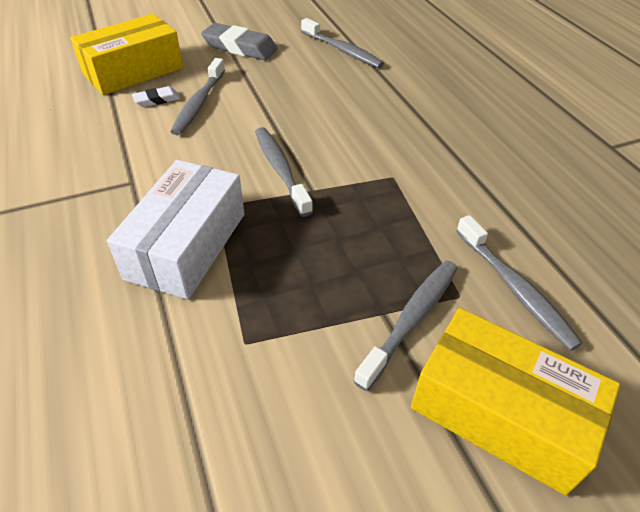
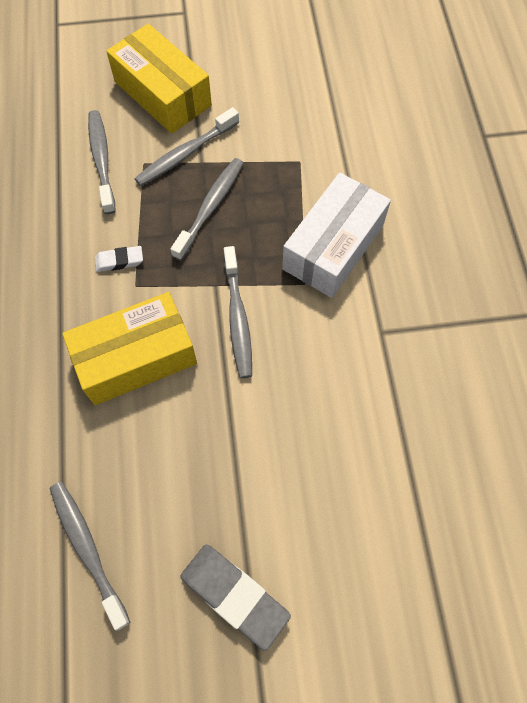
camera: 165 degrees left, 20 degrees up
yellow box [70,14,183,95] -> yellow box moved to [62,292,197,405]
white eraser [132,86,180,107] -> white eraser moved to [95,246,143,272]
grey toothbrush [170,58,225,135] -> grey toothbrush moved to [170,158,243,261]

